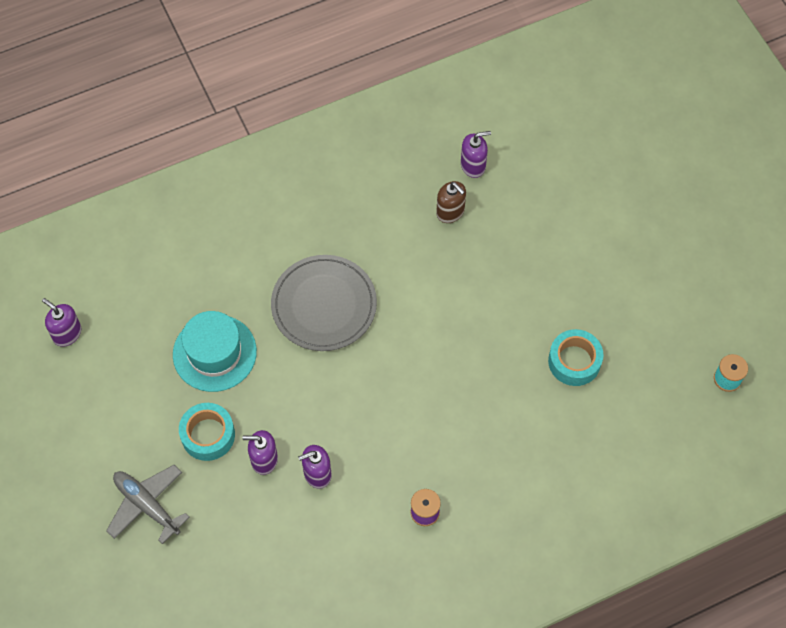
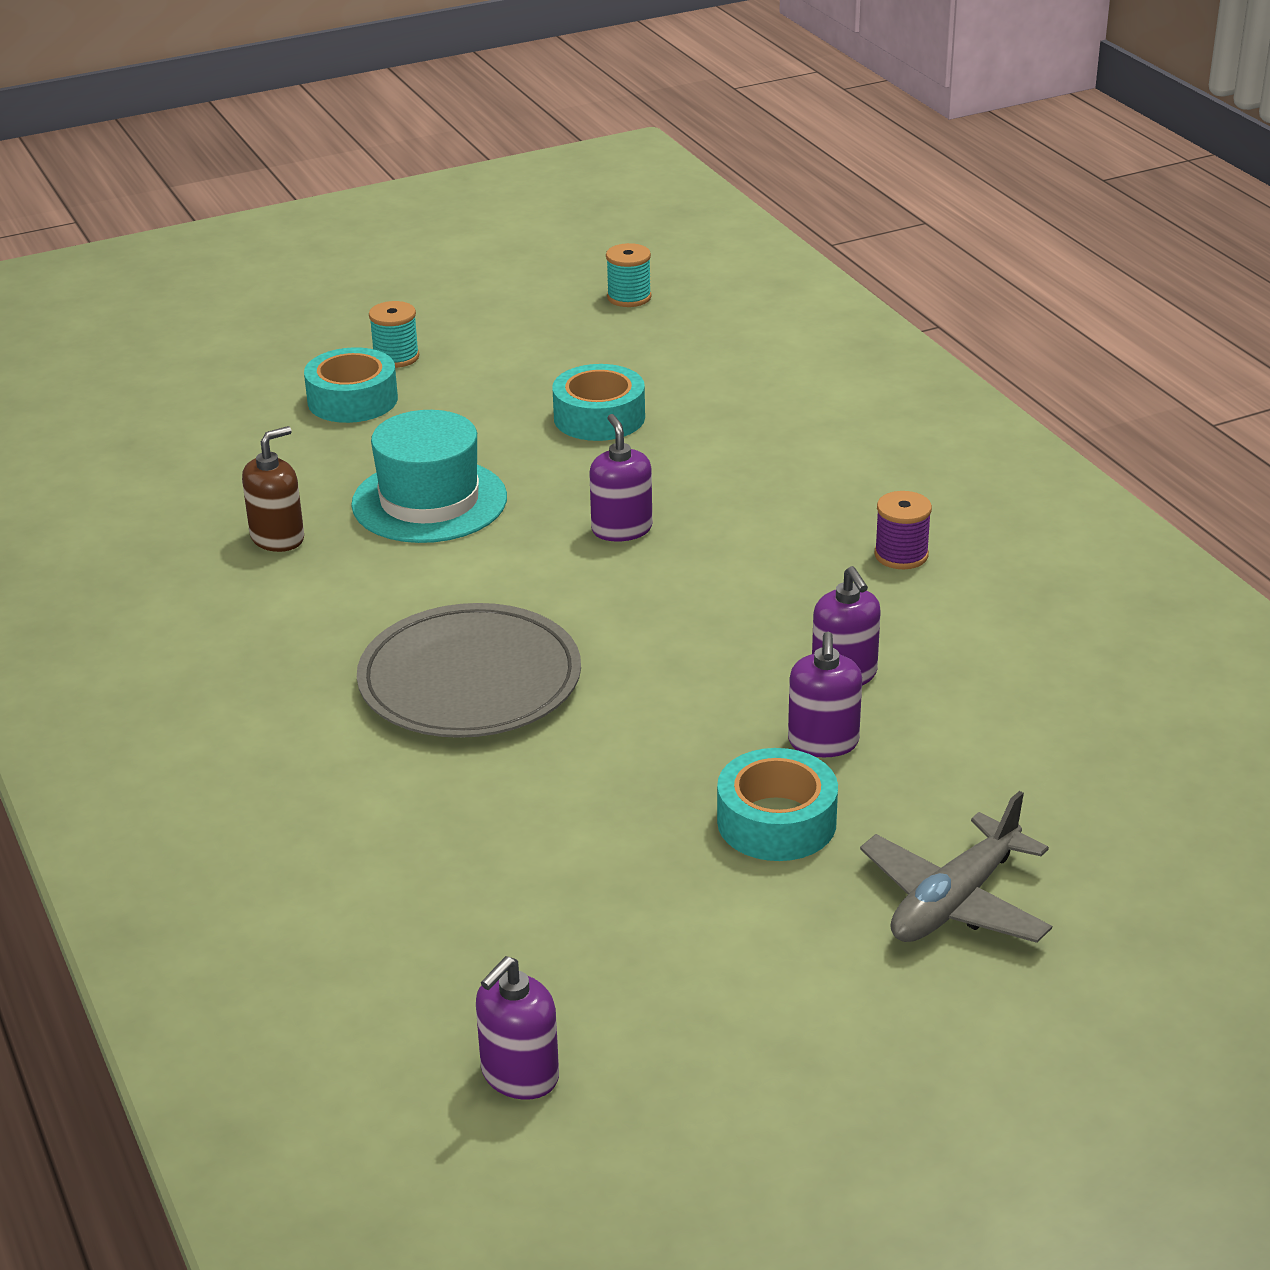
camera: 90 degrees left, 30 degrees down
turquoise hat [173,311,257,392] -> turquoise hat moved to [351,410,507,543]
purple soap dispenser [461,131,491,178] -> purple soap dispenser moved to [589,414,652,542]
none -> turquoise tape [304,347,398,423]
none -> turquoise spool [369,301,419,368]

